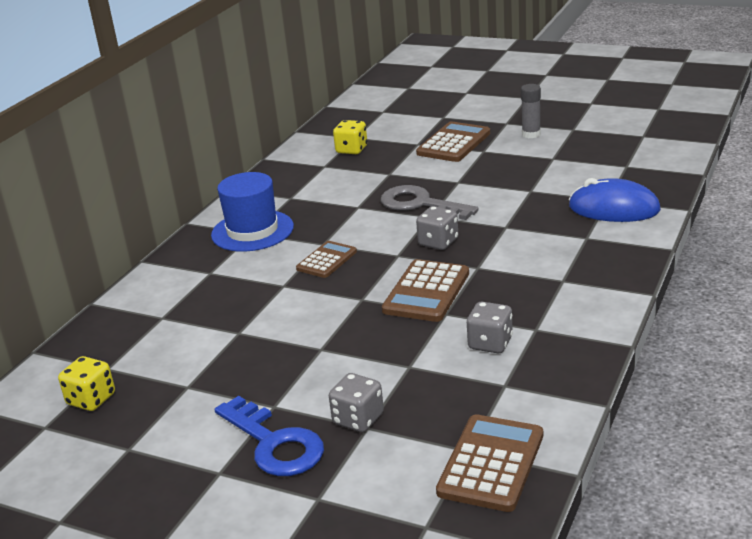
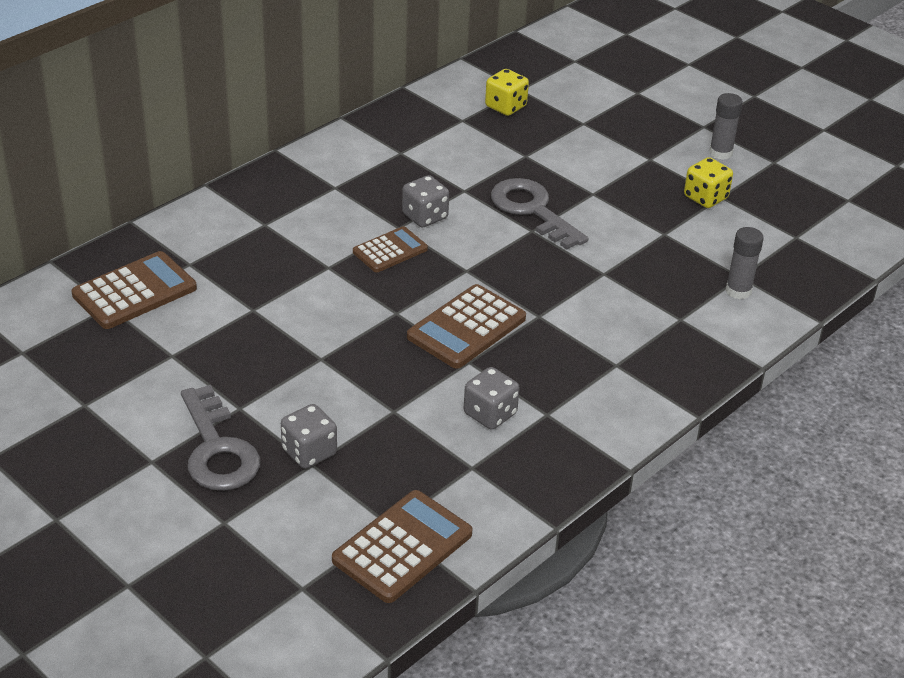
camera: 15 degrees right, 10 degrees up
yellow dice [58,356,115,411] -> yellow dice moved to [684,157,733,208]
blue hat [211,172,294,252] -> none
blue key [215,396,324,476] -> grey key [181,385,260,491]
brown calculator [416,121,490,162] -> brown calculator moved to [72,251,197,329]
grey dice [416,206,458,250] -> grey dice moved to [402,175,449,227]
blue mouse [569,178,661,222] -> grey glue stick [726,227,764,299]

